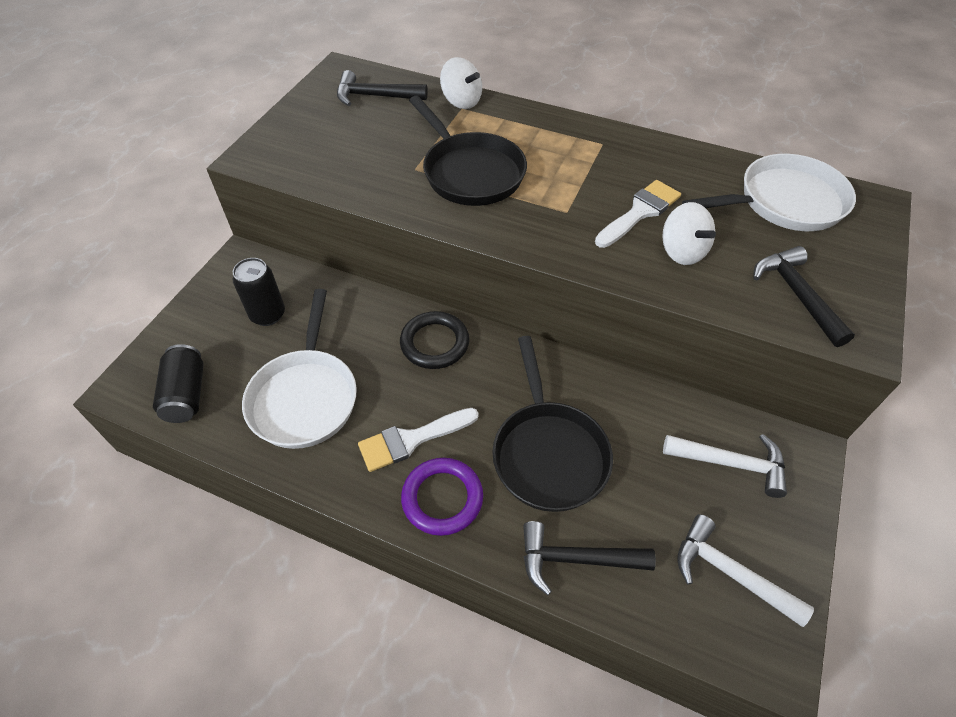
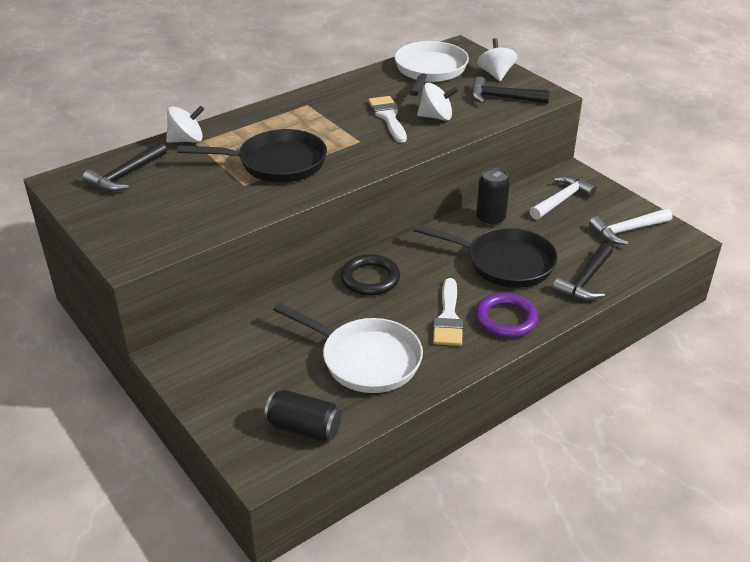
camera: 60 degrees left, 15 degrees down
black can [233,258,285,326] -> black can moved to [476,168,510,226]
none -> white spinning top [477,38,518,81]

